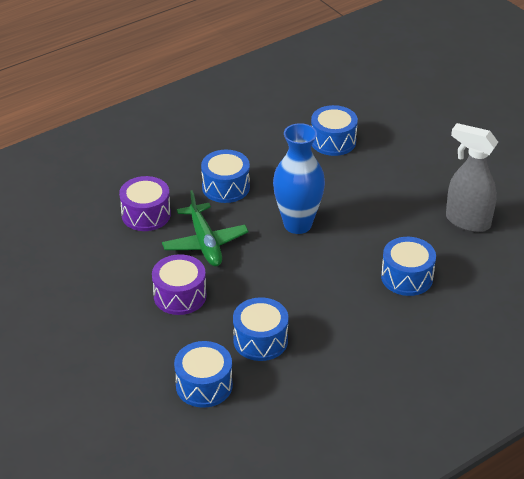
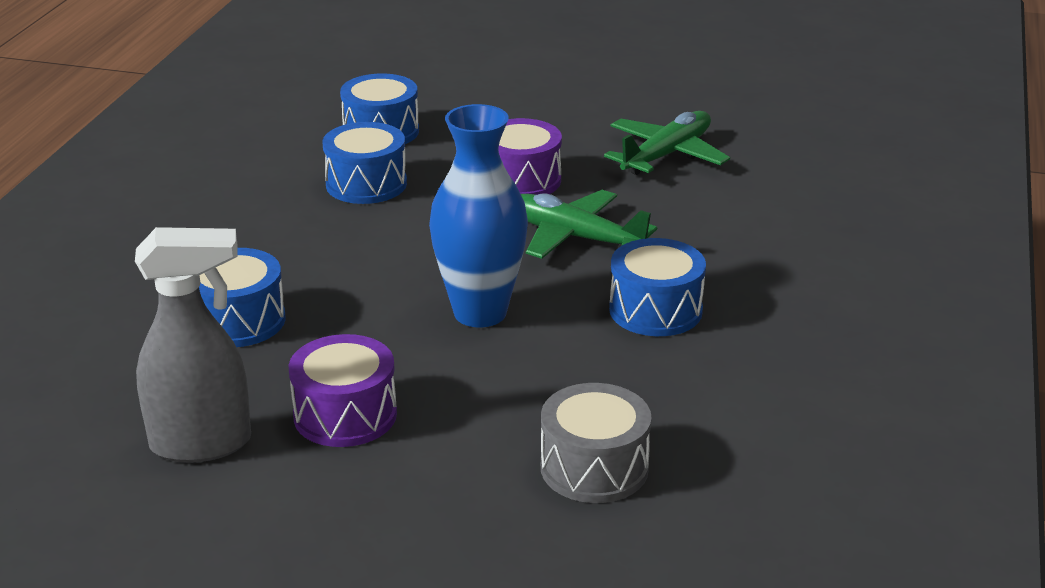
camera: 140 degrees right, 10 degrees down
purple drum [119,176,171,231] -> purple drum moved to [289,334,397,447]
blue drum [311,105,358,156] -> grey drum [541,383,652,503]
none -> green plane [604,111,730,175]

